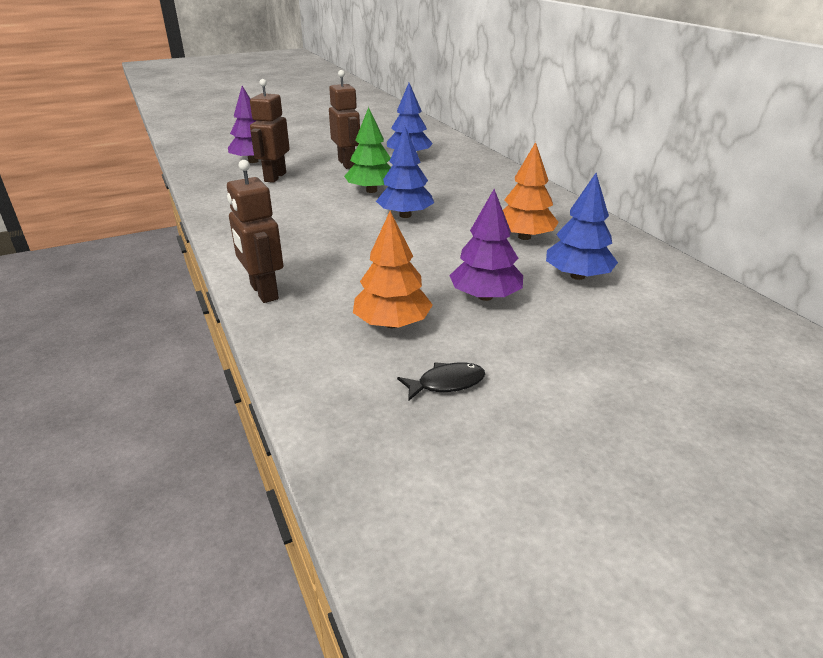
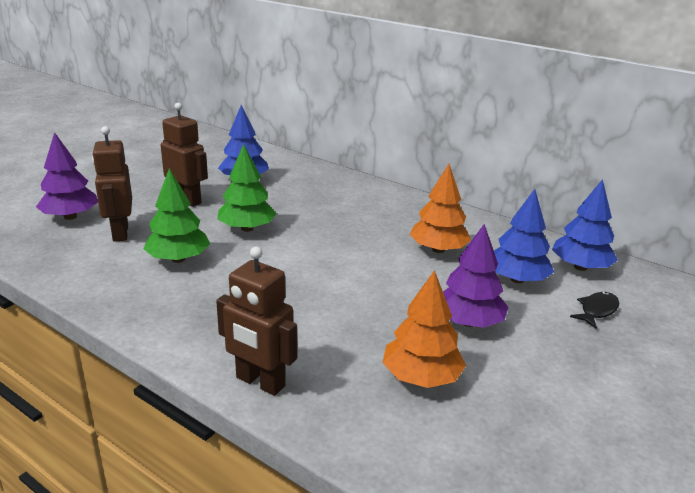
camera: 30 degrees left, 5 degrees down
blue tree [376,126,434,218] -> blue tree moved to [552,179,618,271]
black fish [397,362,485,401] -> black fish moved to [570,292,620,329]
none -> green tree [143,168,210,263]

